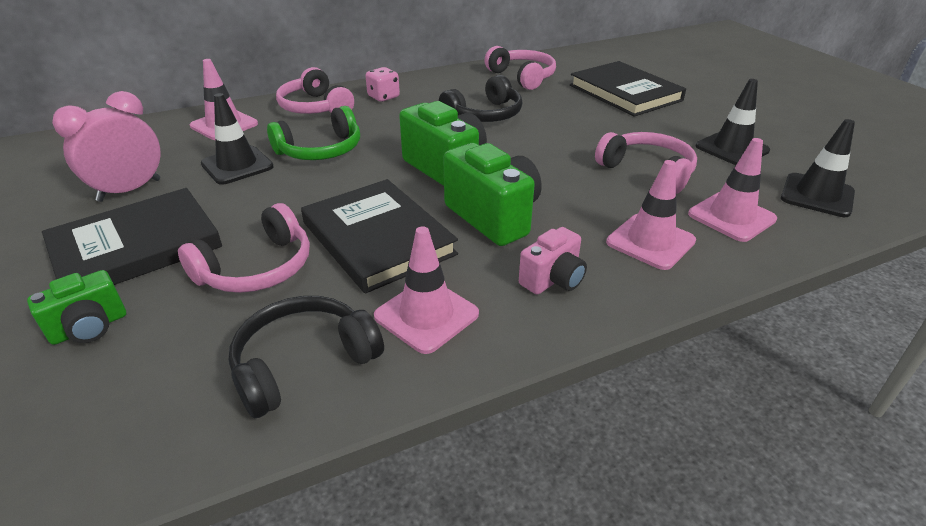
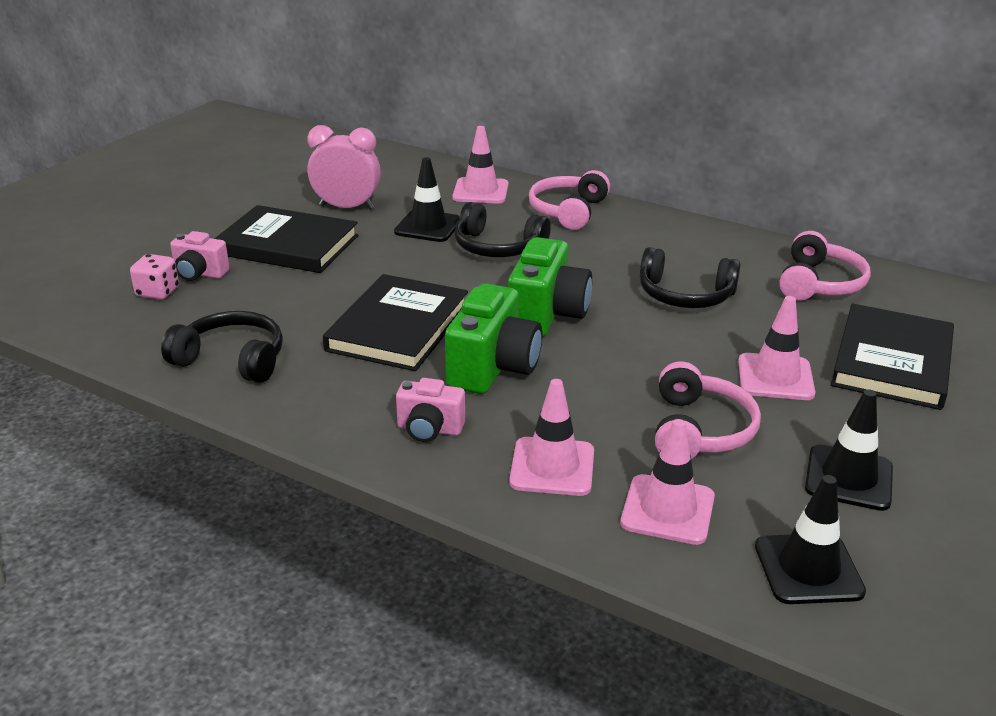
camera: 55 degrees right, 5 degrees down
green camera [27,270,126,345] -> pink camera [170,231,230,281]
pink headphones [178,203,310,293] -> none
green headphones [267,106,360,160] -> black headphones [455,202,551,257]
pink dice [366,67,400,102] -> pink dice moved to [130,254,179,300]
pink traffic cone [374,226,479,354] -> pink traffic cone moved to [738,296,815,400]

